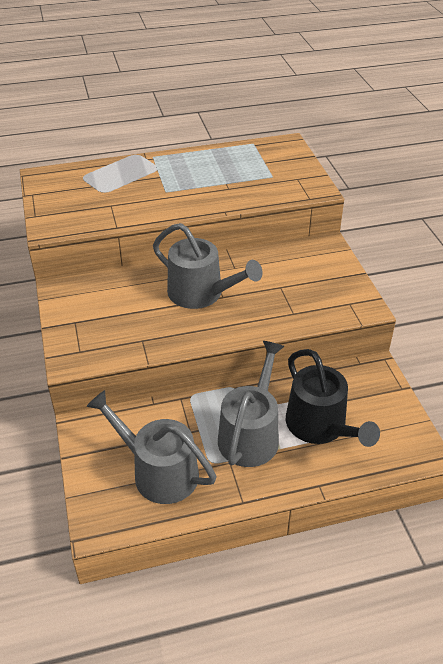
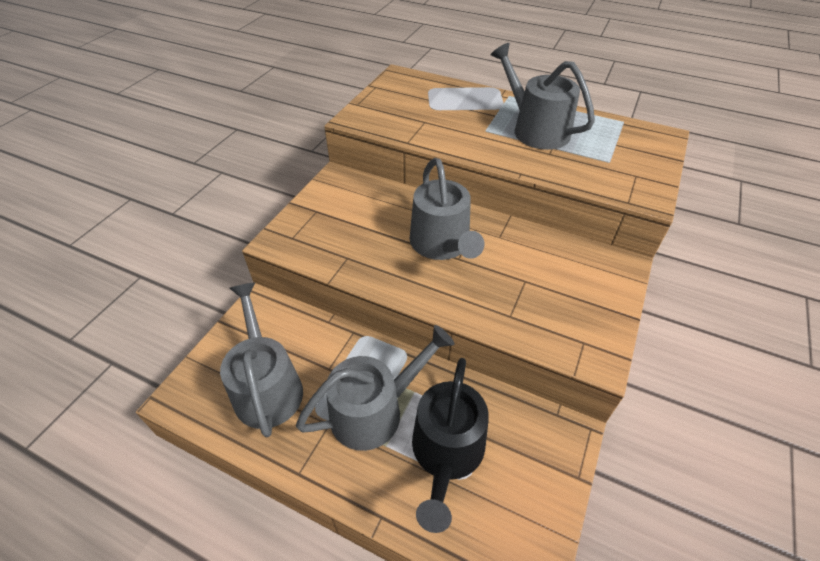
camera: 40 degrees right, 5 degrees up
none -> grey watering can [491,43,595,150]

